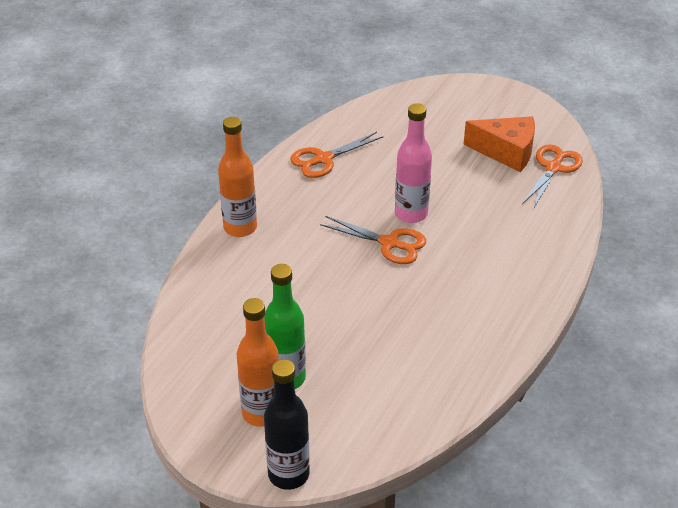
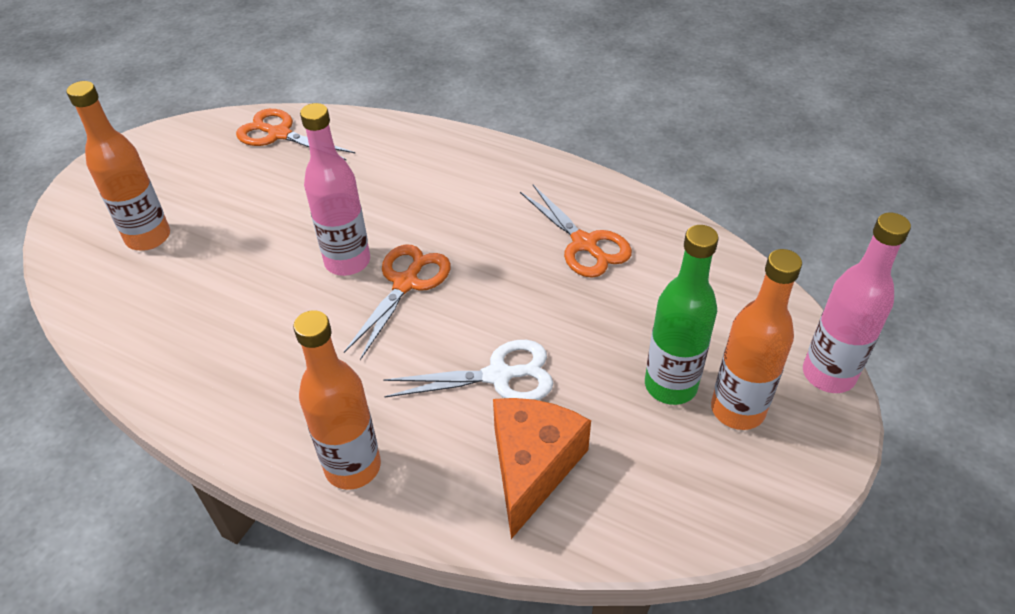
camera: 90 degrees left, 5 degrees up
black bottle [264,359,310,490] -> pink bottle [803,213,911,393]
orange scissors [290,132,383,178] -> orange scissors moved to [520,185,632,278]
orange cheese [463,116,535,172] -> orange cheese moved to [493,398,591,539]
none -> orange bottle [67,81,170,250]
none -> white scissors [383,340,553,400]

